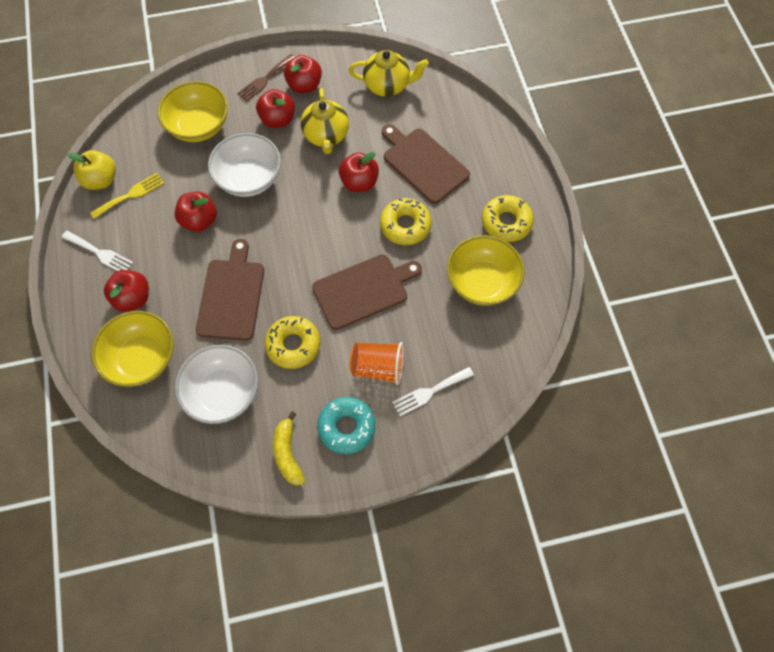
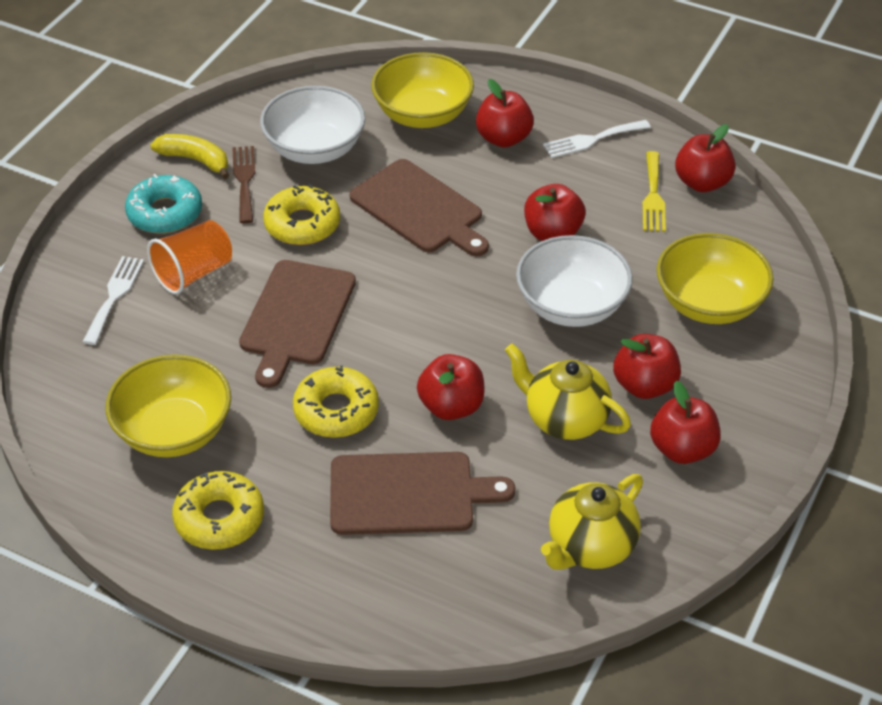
camera: 130 degrees right, 20 degrees down
yellow apple [68,150,116,190] -> red apple [675,124,736,192]
brown fork [237,54,295,102] -> brown fork moved to [232,146,255,224]

